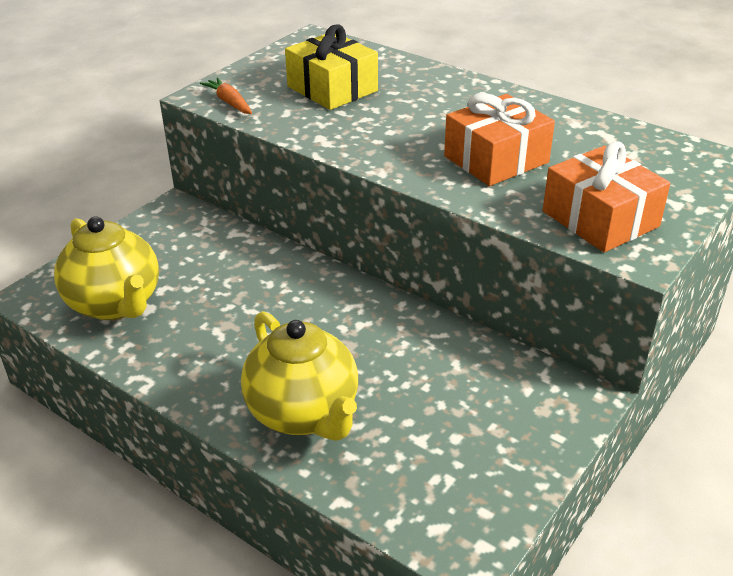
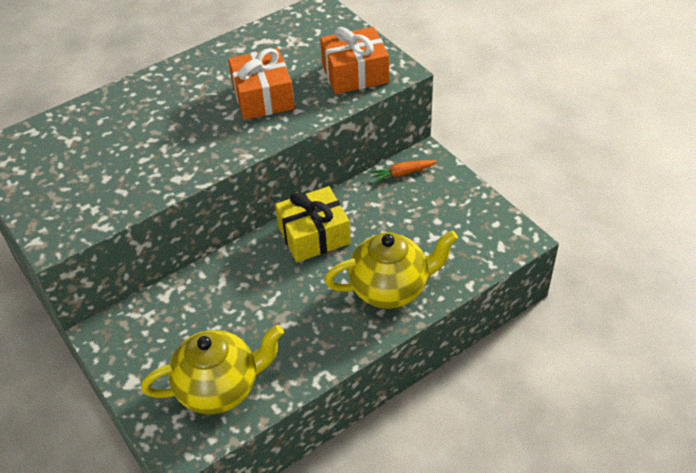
camera: 70 degrees left, 10 degrees up
orange carrot [200,77,252,114] -> orange carrot moved to [370,160,437,183]
yellow gift [285,24,378,110] -> yellow gift moved to [275,186,351,262]

